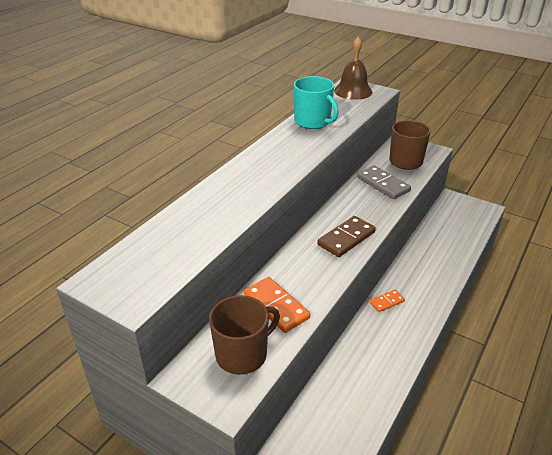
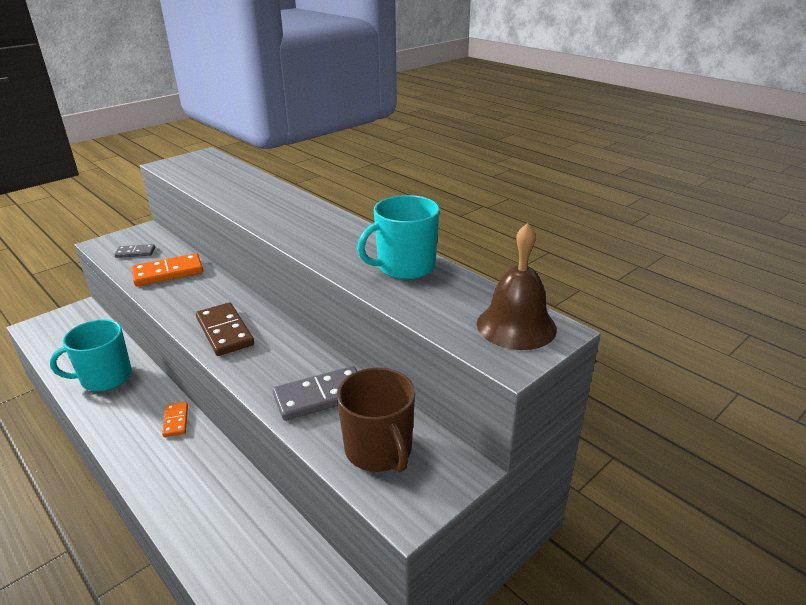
camera: 105 degrees right, 5 degrees down
brown mug [209,295,280,375] -> grey domino [114,244,155,258]
none -> turquoise mug [50,319,132,391]

